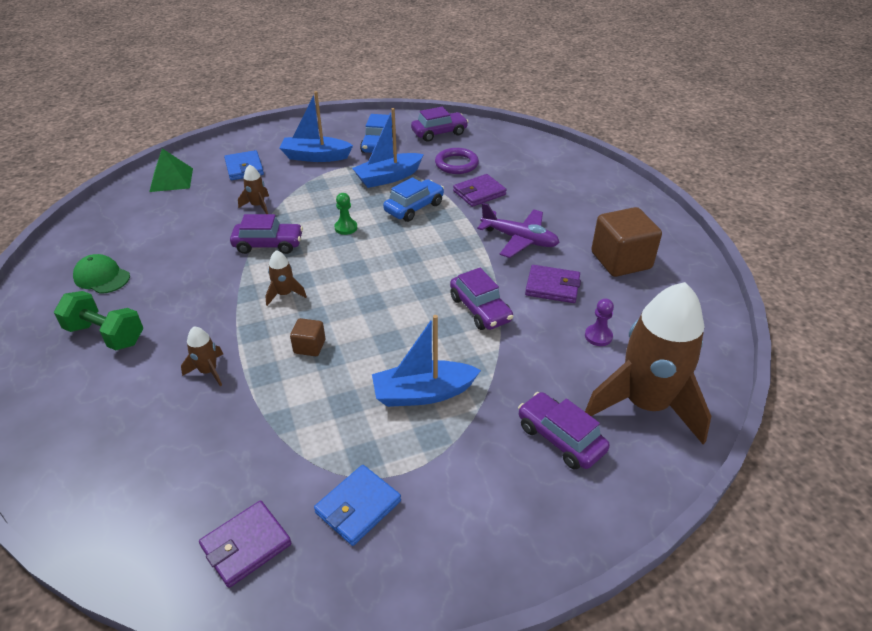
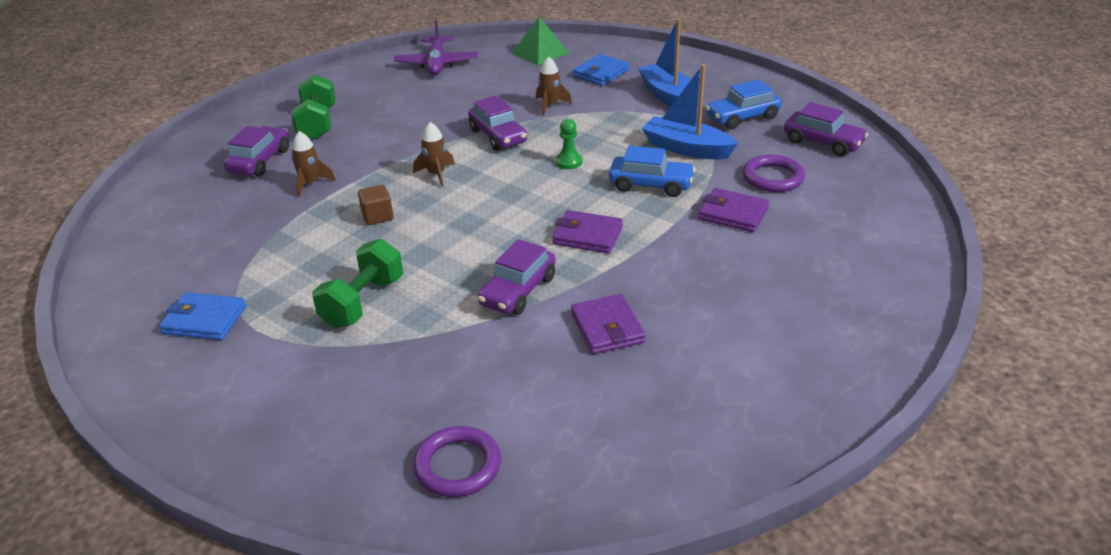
camera: 60 degrees right, 5 degrees down
green cap [73,254,130,294] -> none
purple wallet [199,501,291,588] -> purple wallet moved to [552,210,623,254]
blue boat [372,315,481,407] -> green dumbbell [312,239,403,328]
purple plane [477,203,560,258] -> purple plane moved to [394,20,478,75]
purple car [518,392,610,470] -> purple car moved to [224,126,289,176]
brown rocket [585,282,711,444] -> purple ring [413,426,501,497]
purple pawn [585,298,614,346] -> none
brown cube [591,207,662,277] -> none

